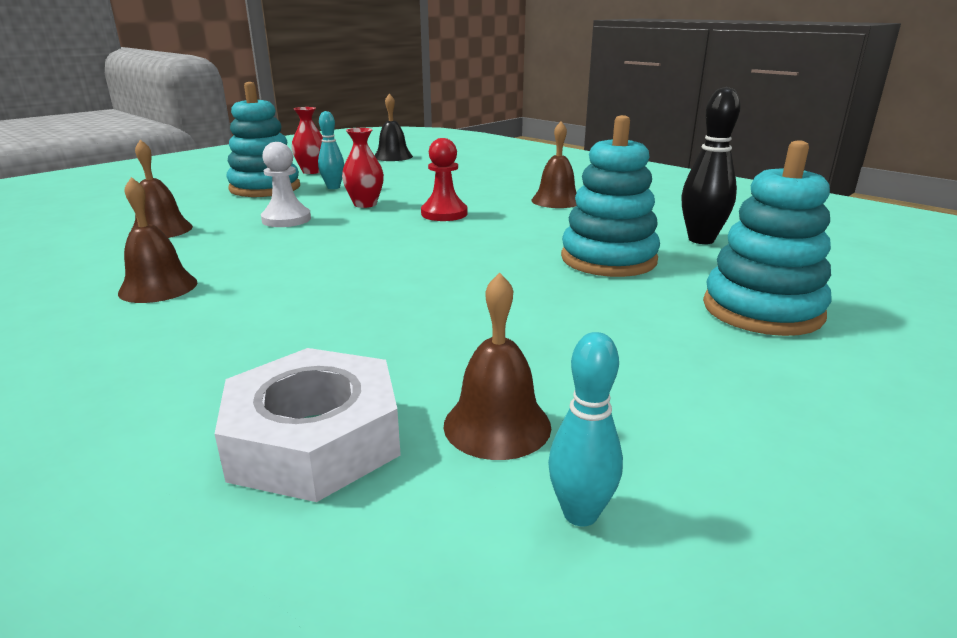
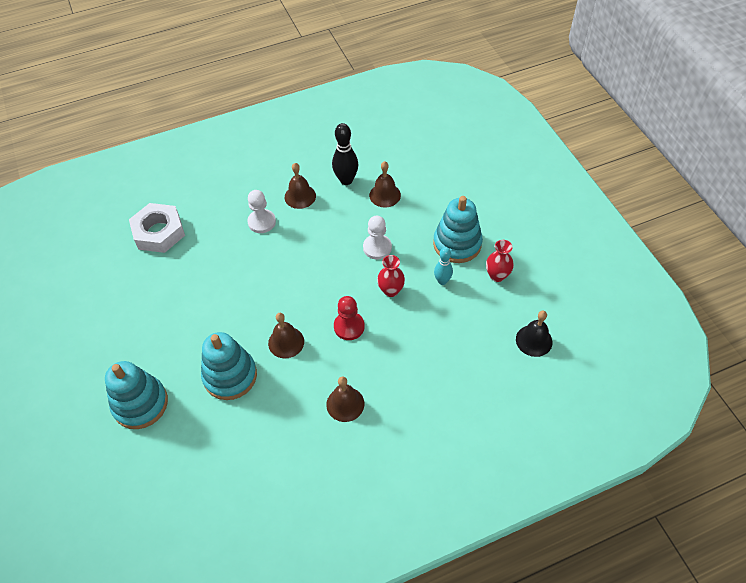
camera: 115 degrees right, 30 degrees up
brown bell [444,273,551,460] -> brown bell moved to [268,313,304,358]
turquoise bowling pin [548,332,623,526] -> none
black bowling pin [682,87,740,244] -> black bowling pin moved to [332,123,358,185]
none -> white pawn [247,190,276,233]

